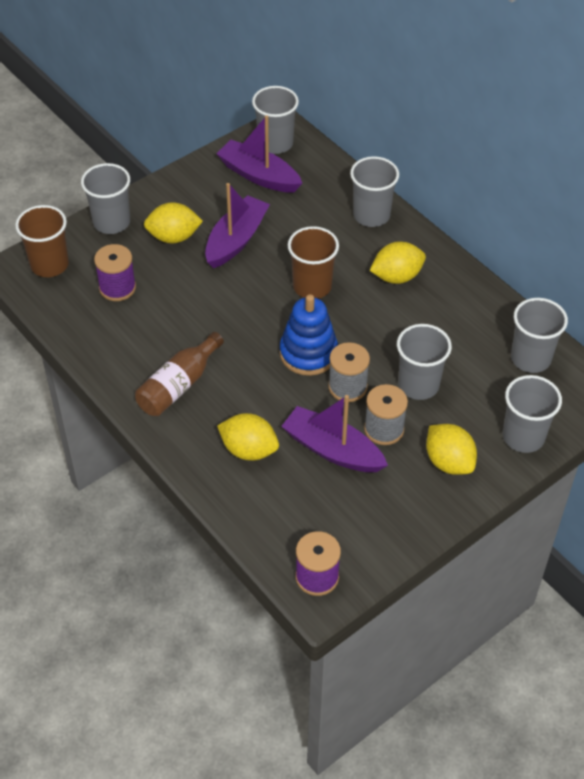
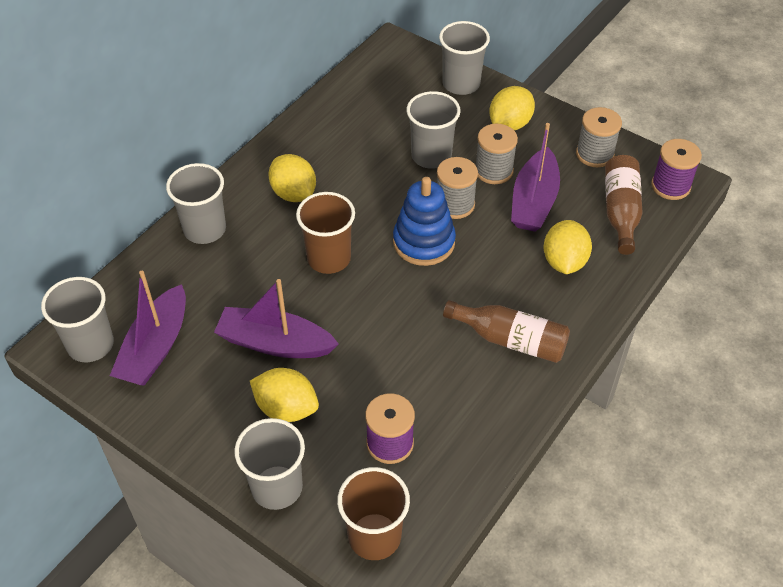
camera: 105 degrees left, 0 degrees up
yellow lemon [144,202,203,243] -> yellow lemon turned 45 degrees counterclockwise [250,368,319,422]
grey cup [511,298,568,373] -> none
none -> grey spool [576,107,622,167]
none -> brown bottle [605,155,643,255]

